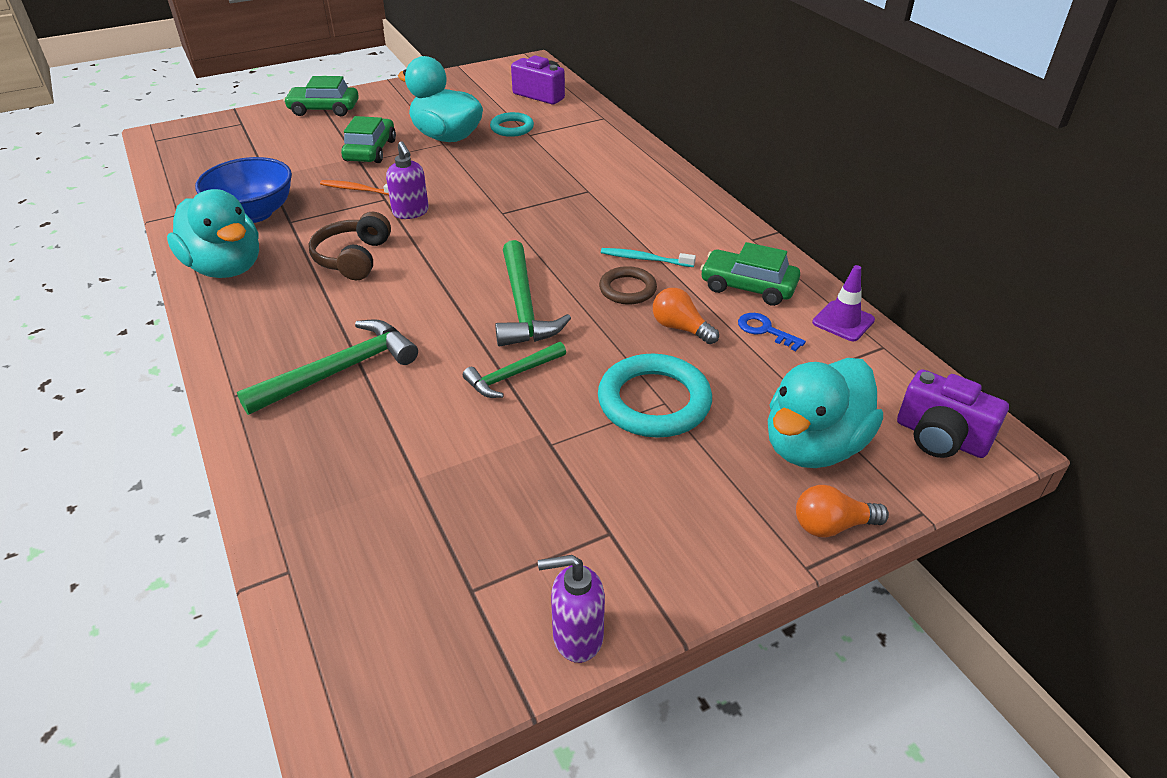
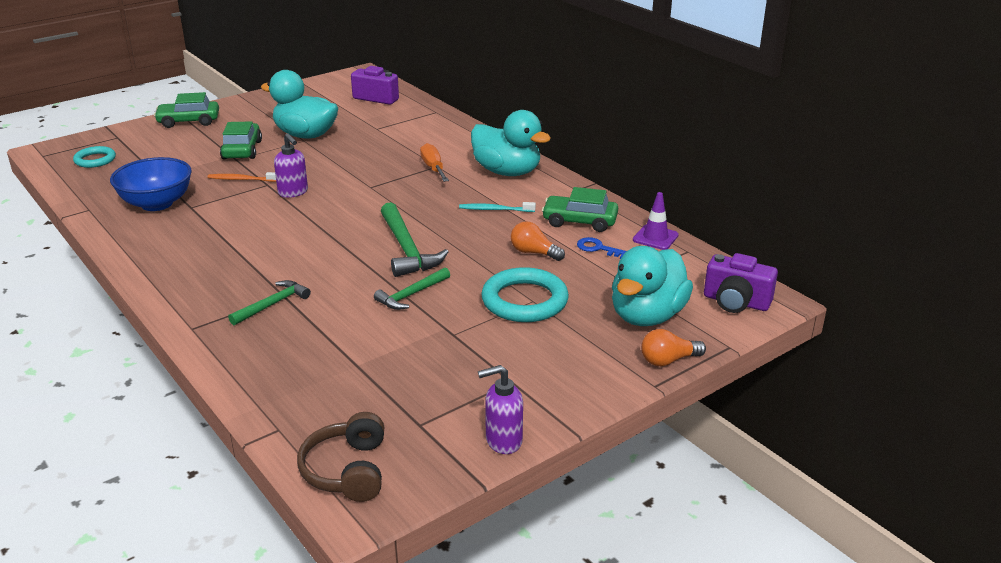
camera: 10 degrees left, 10 degrees down
turquoise duck [167,189,259,278] -> turquoise duck moved to [471,110,551,176]
green hammer [237,319,418,415] -> green hammer [228,280,311,325], size x0.61
brown headphones [309,212,391,280] -> brown headphones moved to [297,412,384,502]
turquoise ring [490,112,534,137] -> turquoise ring moved to [73,146,116,168]
brown ring [599,266,657,304] -> none
none -> orange screwdriver [420,143,449,182]

